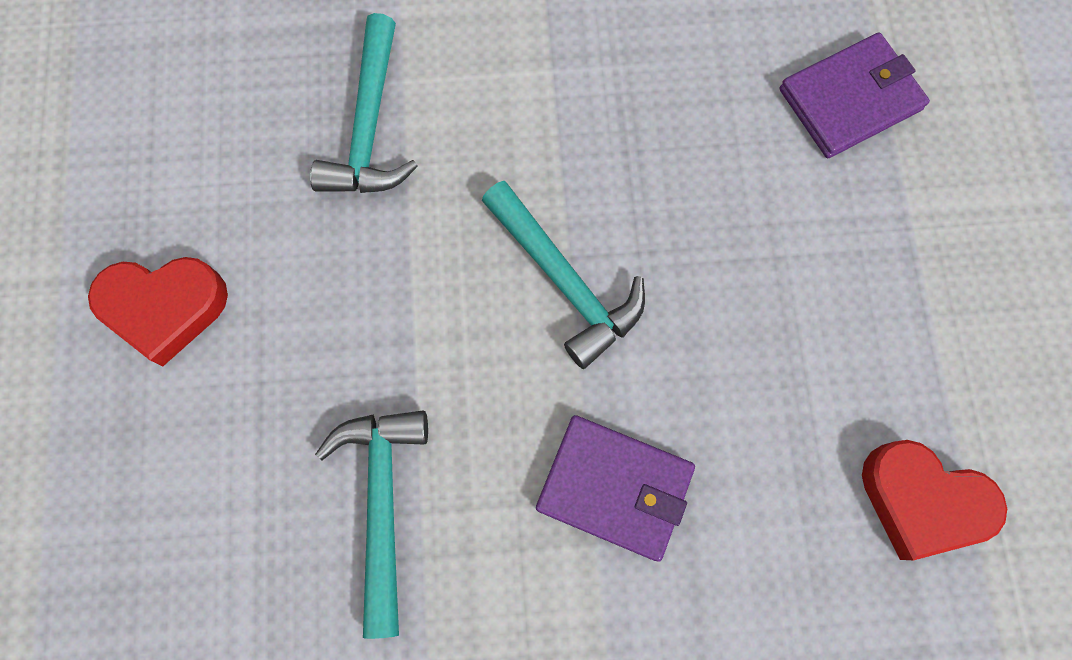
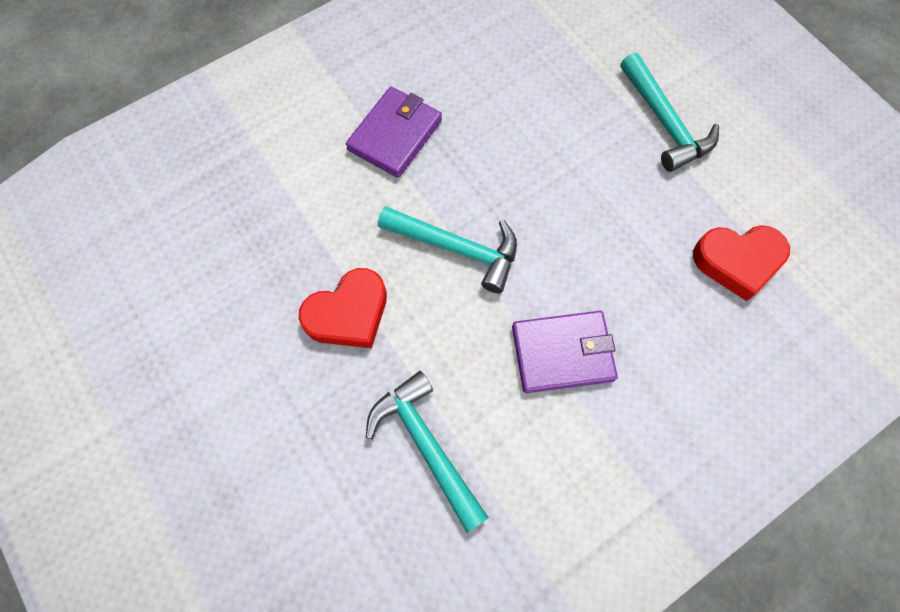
camera: 30 degrees left, 5 degrees down
red heart [88,257,228,366] -> red heart moved to [299,268,387,348]
turquoise hammer [310,13,418,193] -> turquoise hammer moved to [621,53,719,172]
purple wallet [780,33,930,158] -> purple wallet moved to [346,87,442,178]

